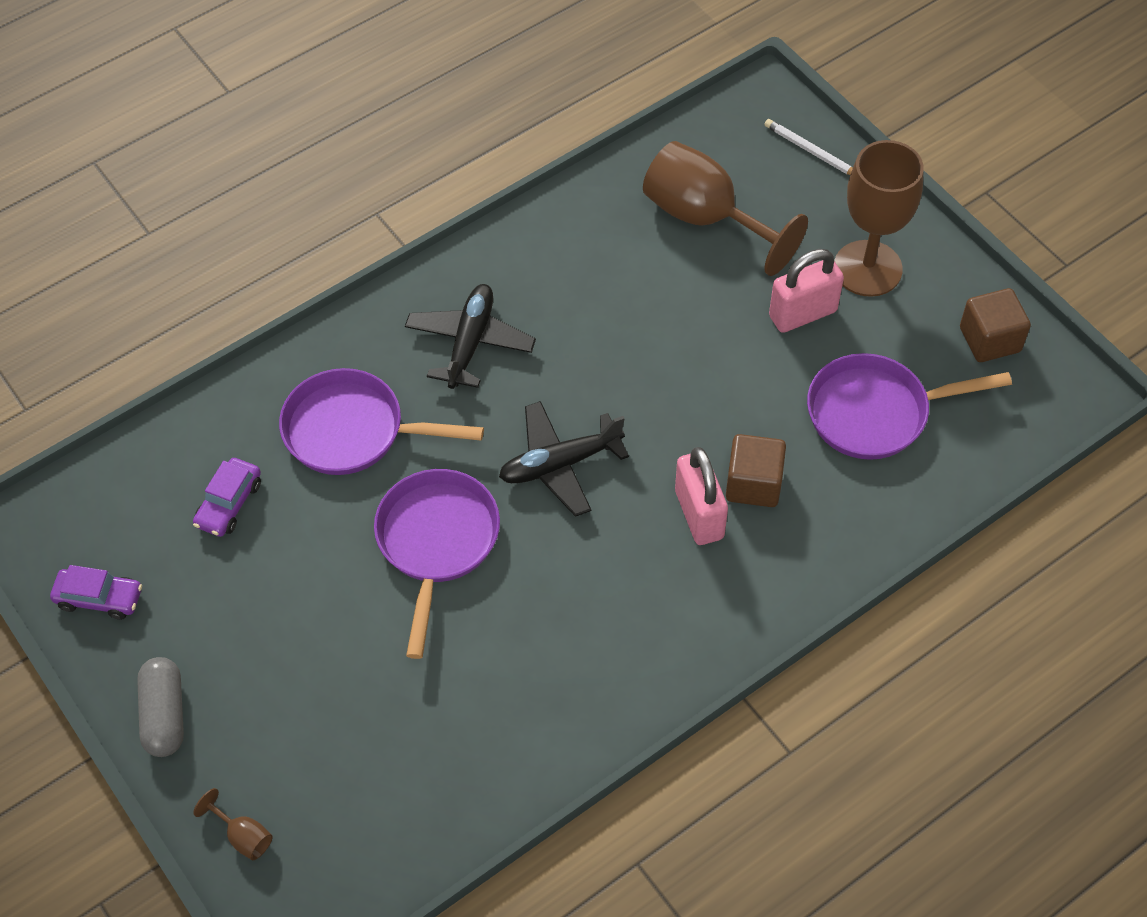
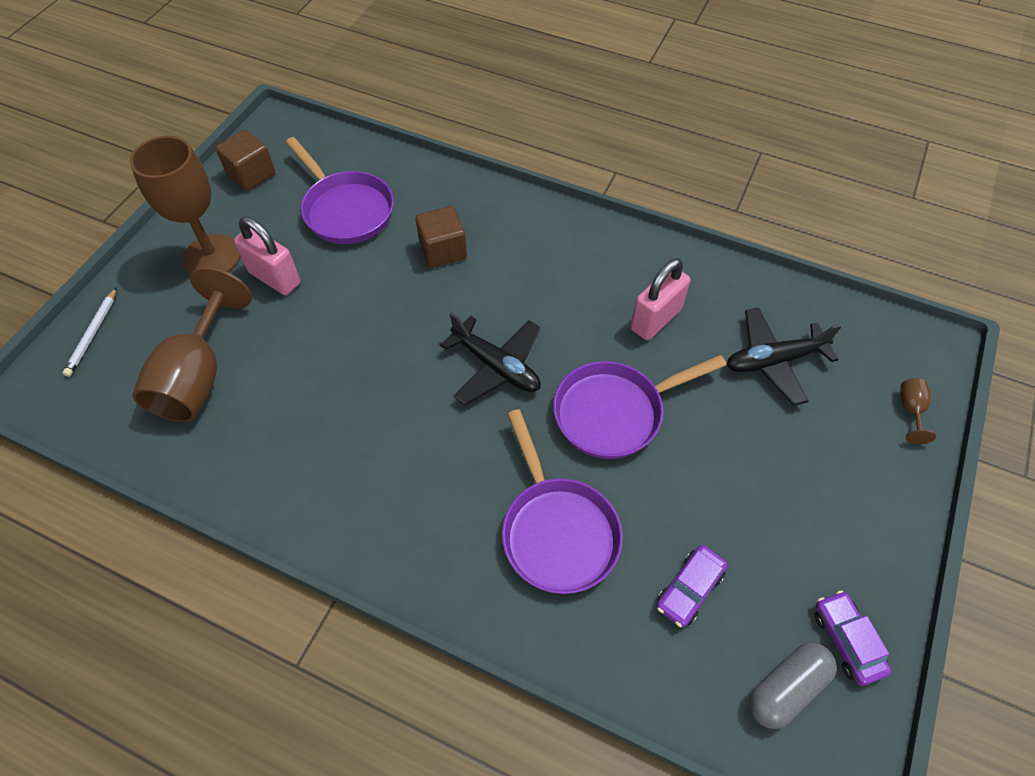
camera: 120 degrees left, 0 degrees up
grey capsule [137,657,184,757] -> grey capsule moved to [749,642,837,729]
purple car [193,458,261,537] -> purple car turned 135 degrees clockwise [656,545,727,628]
black plane [405,284,536,389] -> black plane moved to [727,307,842,406]
pink padlock [675,447,728,545] -> pink padlock moved to [630,258,691,340]

